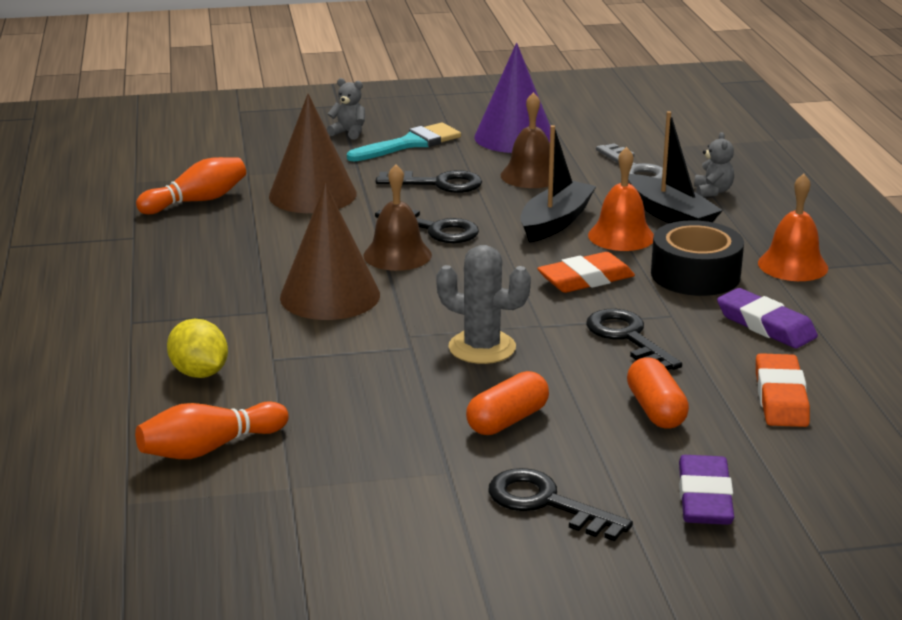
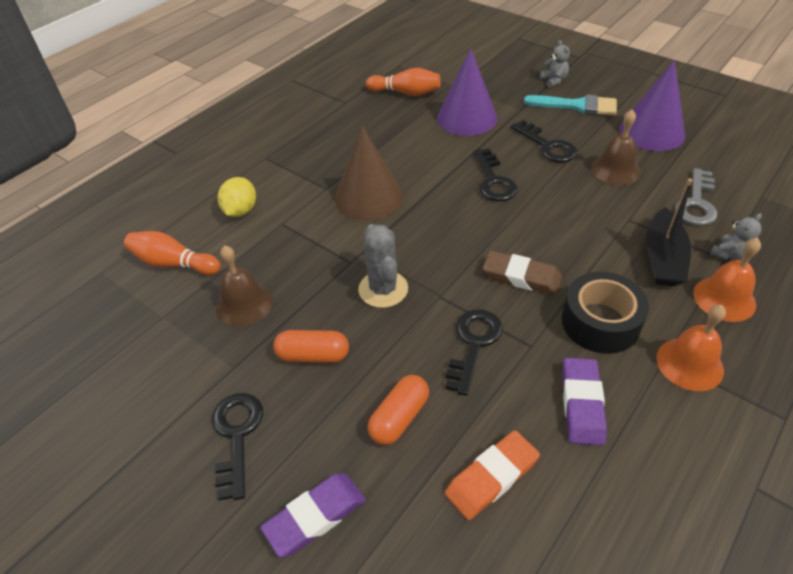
camera: 50 degrees right, 20 degrees up
brown cone [269,93,357,213] -> purple cone [437,49,497,136]
brown bell [364,164,432,271] -> brown bell moved to [216,245,273,327]
black boat [520,125,596,243] -> none
orange eraser [537,252,635,293] -> brown eraser [483,251,562,295]
orange bell [588,147,654,251] -> orange bell moved to [693,238,761,322]

